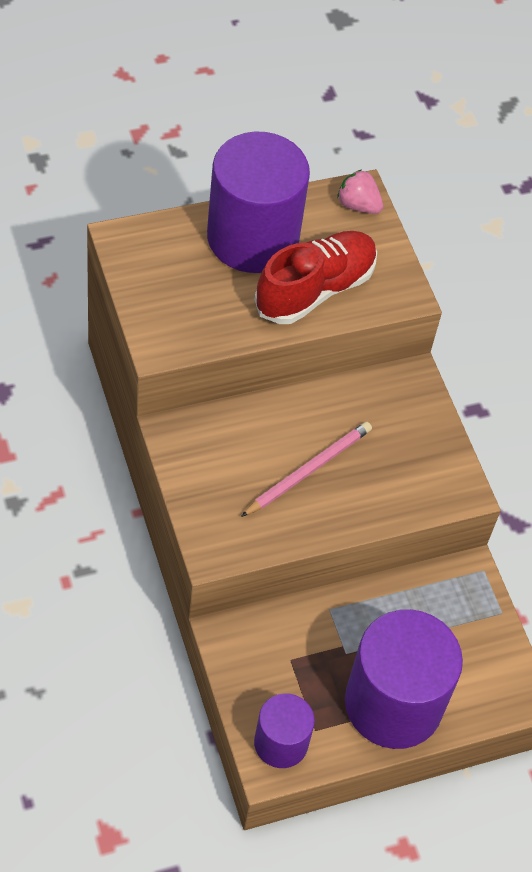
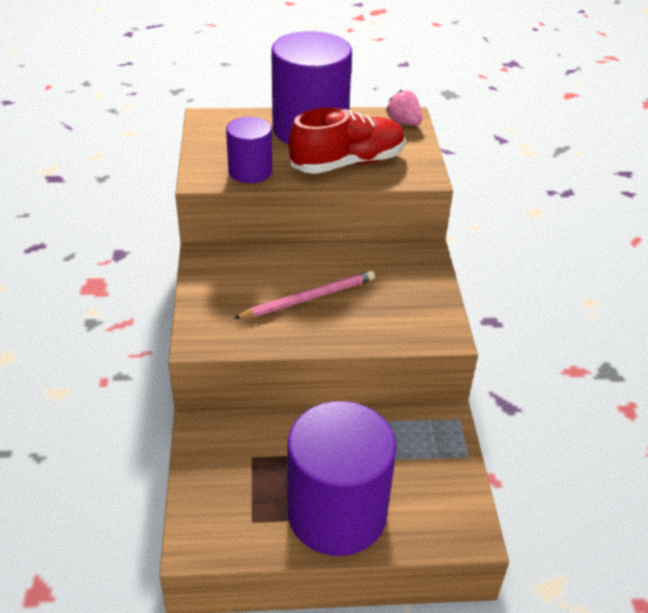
camera: 20 degrees right, 15 degrees down
purple cylinder [254,693,315,768] -> purple cylinder moved to [226,117,272,183]

